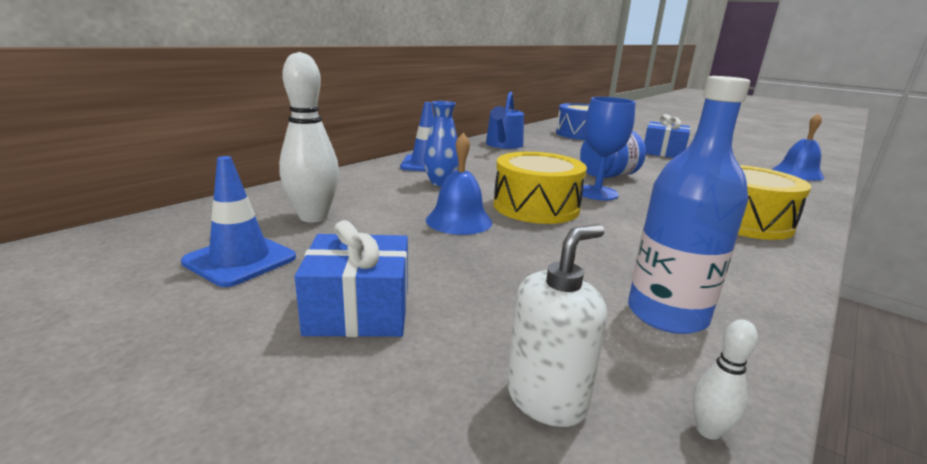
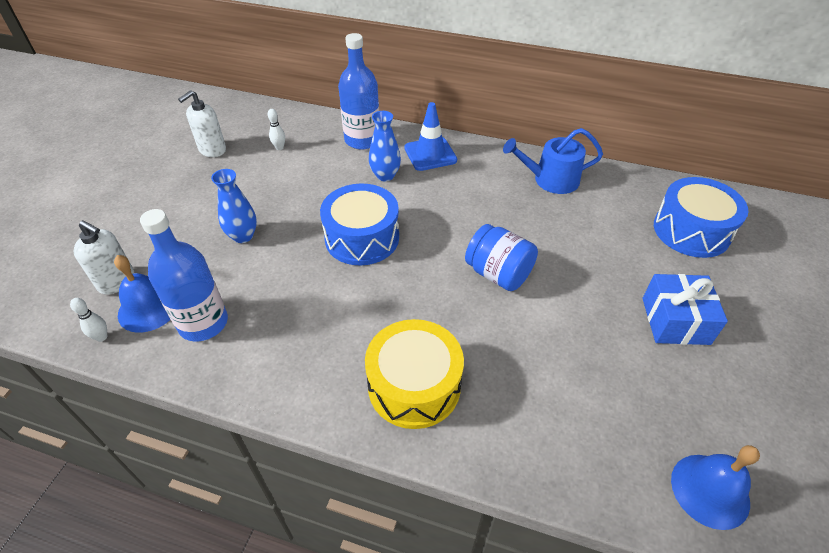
camera: 70 degrees right, 25 degrees up
blue traffic cone [181,156,296,287] -> white soap dispenser [178,90,226,157]
white bowling pin [279,52,339,222] -> white bowling pin [268,109,285,150], size x0.43
blue gift [295,220,408,337] -> none
blue bell [426,133,492,235] -> blue bell moved to [114,255,171,333]
yellow drum [494,152,587,224] -> blue drum [320,183,399,265]
blue goblet [580,97,636,200] -> none
none -> blue vase [211,169,257,243]
none -> blue bottle [338,33,379,149]

